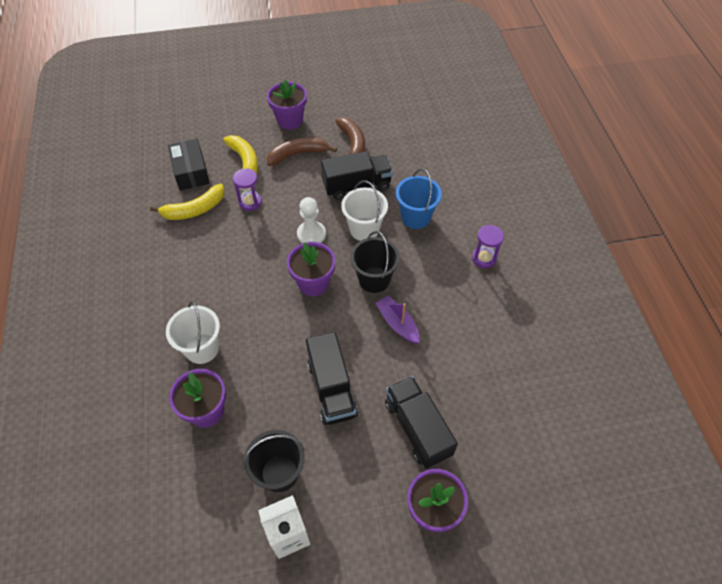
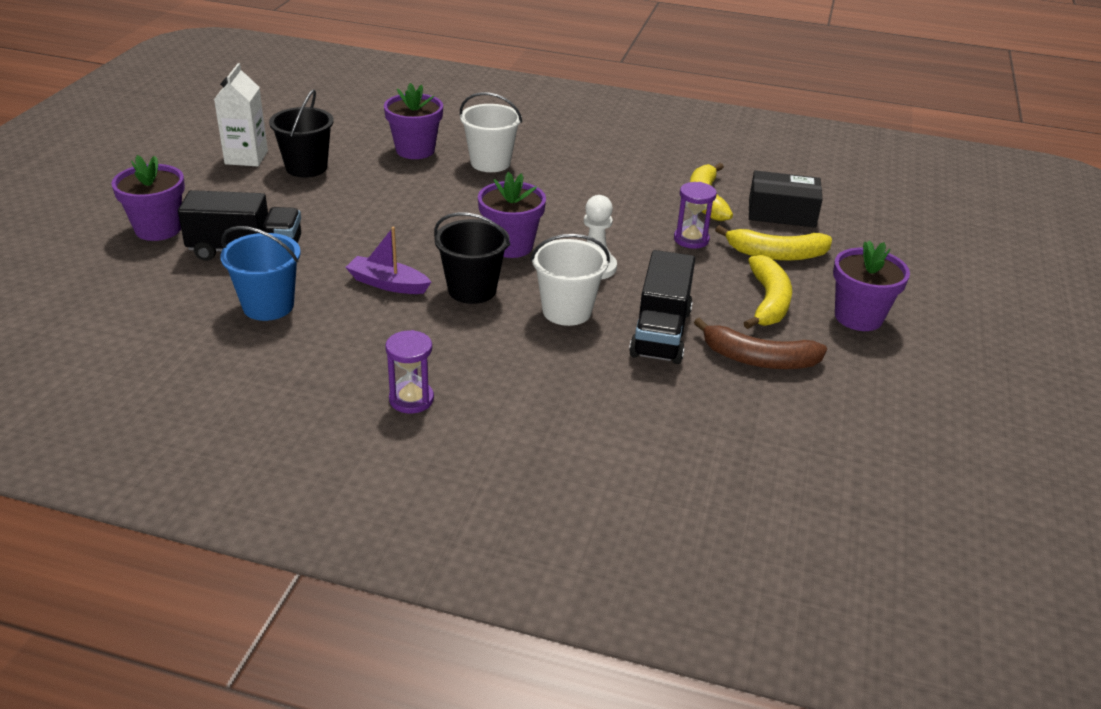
camera: 115 degrees right, 20 degrees down
brown banana [267,137,337,166] -> yellow banana [744,255,792,329]
black truck [306,332,358,425] -> none
purple boat [375,296,420,343] -> purple boat turned 150 degrees counterclockwise [345,227,431,294]
blue bucket [396,169,442,229] -> blue bucket moved to [220,226,301,321]

